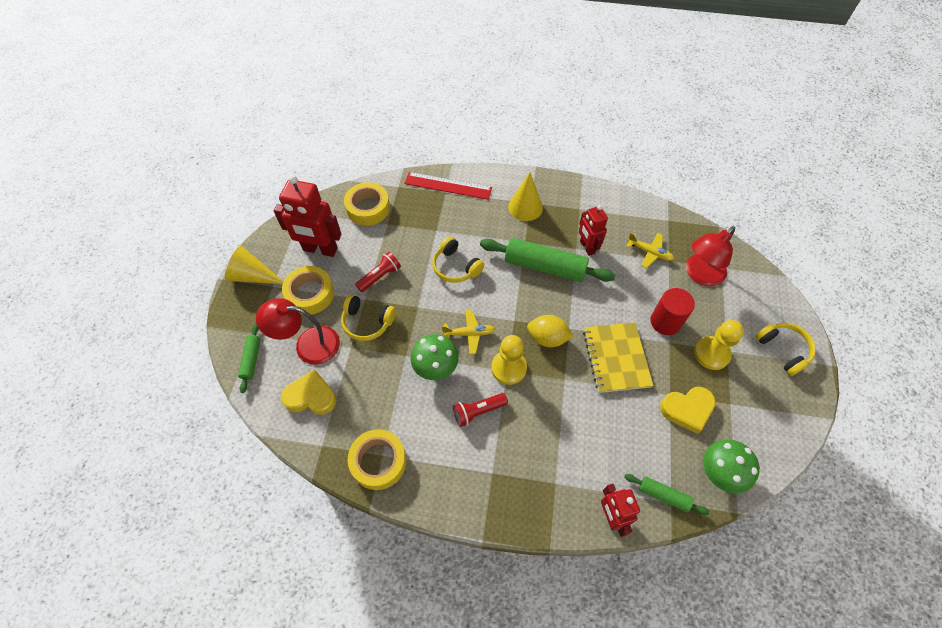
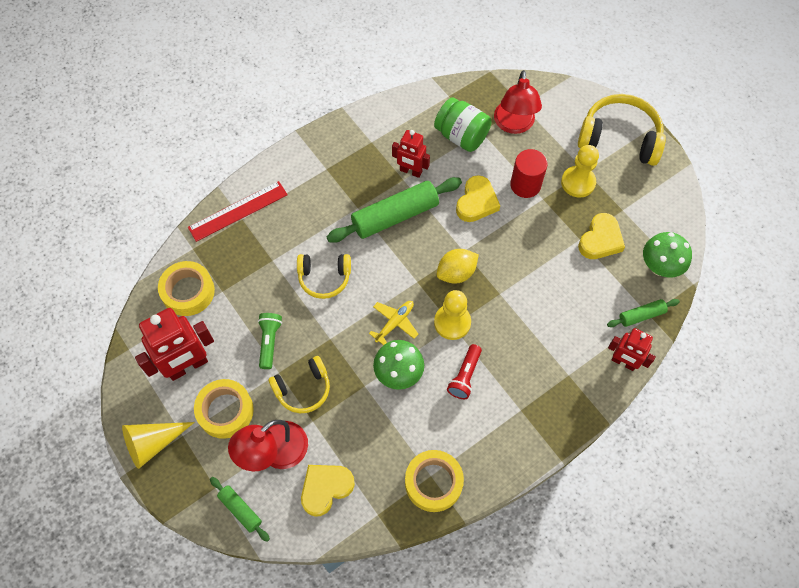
camera: 45 degrees left, 5 degrees up
red flashlight [355,252,401,292] -> green flashlight [258,313,282,369]
yellow cone [508,173,543,221] -> none
yellow notebook [583,322,653,393] -> none
yellow plane [626,233,674,268] -> green jar [434,97,492,152]
yellow headphones [755,323,816,376] -> yellow headphones [578,94,666,166], size x1.64
none -> yellow heart [456,175,500,222]

